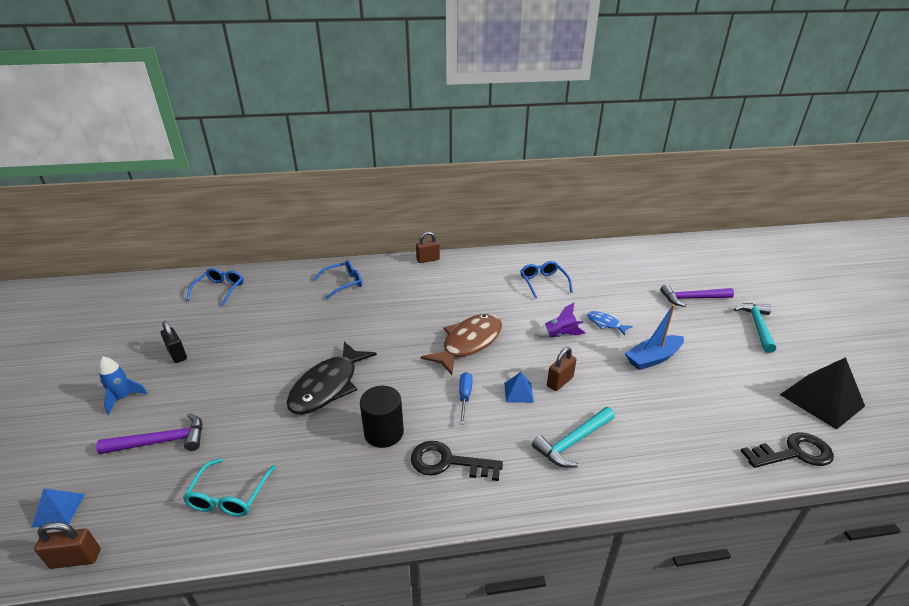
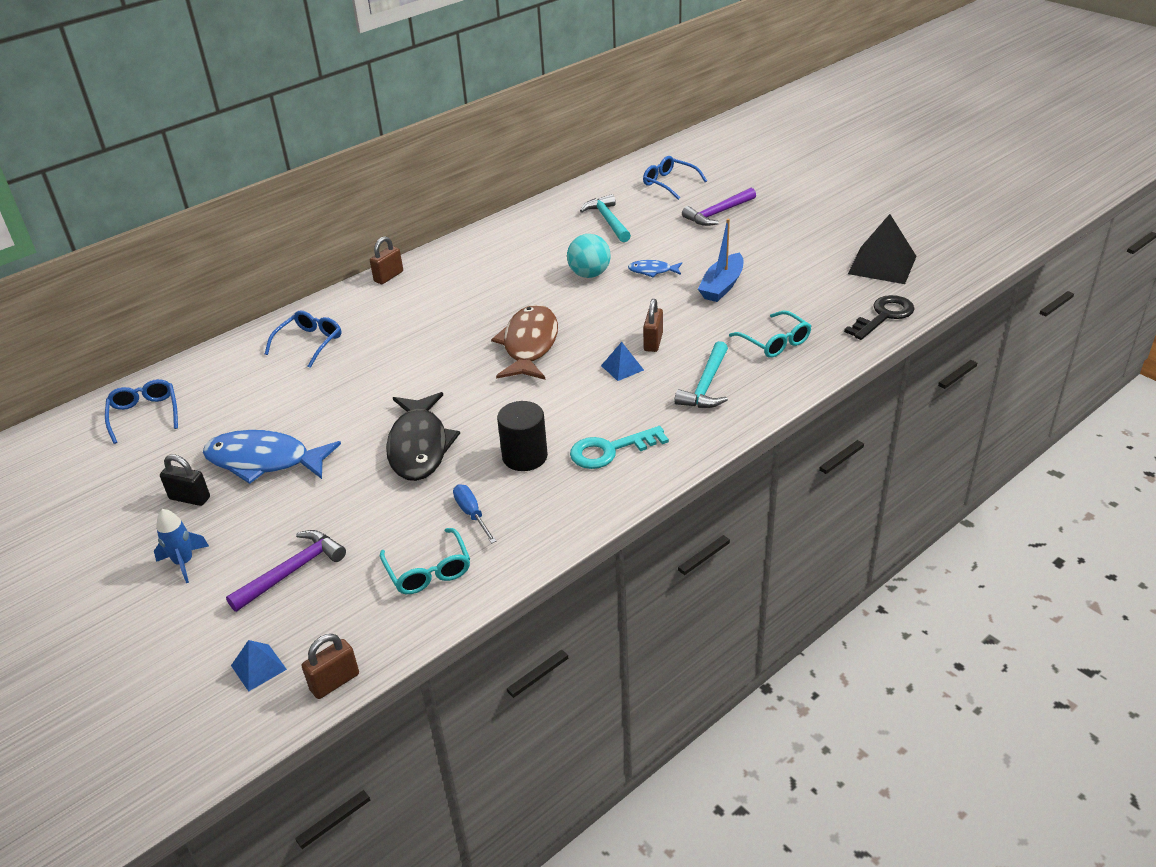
camera: 30 degrees left, 5 degrees up
black key [411,441,503,481] -> turquoise key [570,426,669,469]
blue screwdriver [459,372,472,424] -> blue screwdriver moved to [453,484,497,544]
blue glasses [520,261,573,299] -> blue glasses moved to [643,156,707,200]
purple rocket [535,303,585,338] -> none
turquoise hammer [734,303,776,353] -> turquoise hammer moved to [580,194,631,242]
none -> blue fish [203,430,341,484]
none -> turquoise ball [567,234,611,278]
none -> turquoise glasses [729,311,811,358]

